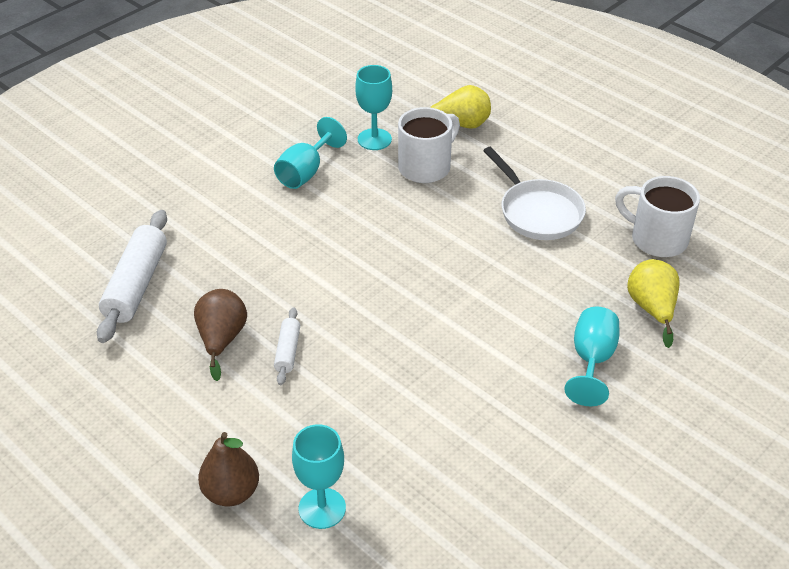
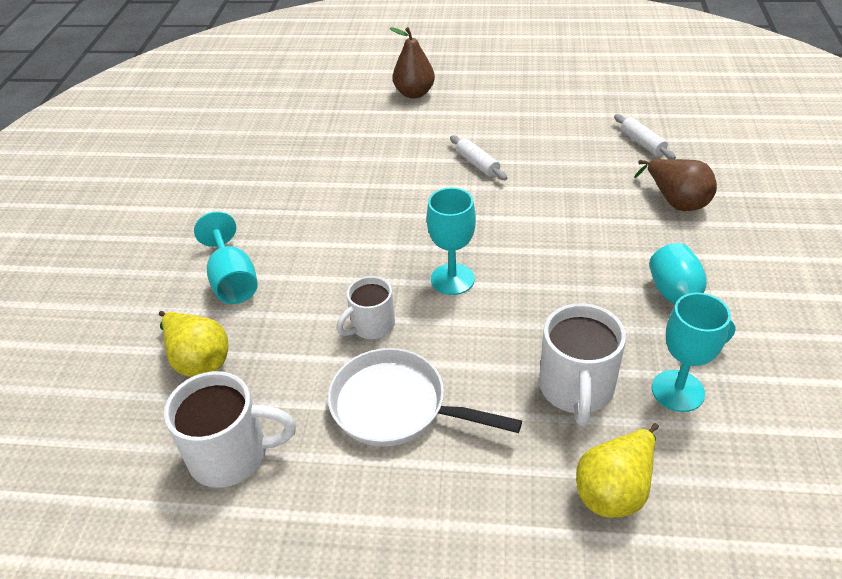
camera: 145 degrees right, 0 degrees up
white rolling pin [97,210,167,343] -> white rolling pin [614,114,676,159], size x0.52
brown pear [194,289,247,381] -> brown pear moved to [634,159,717,211]
turquoise goblet [292,424,346,529] -> turquoise goblet moved to [427,187,476,295]
none -> white mug [336,276,395,339]

